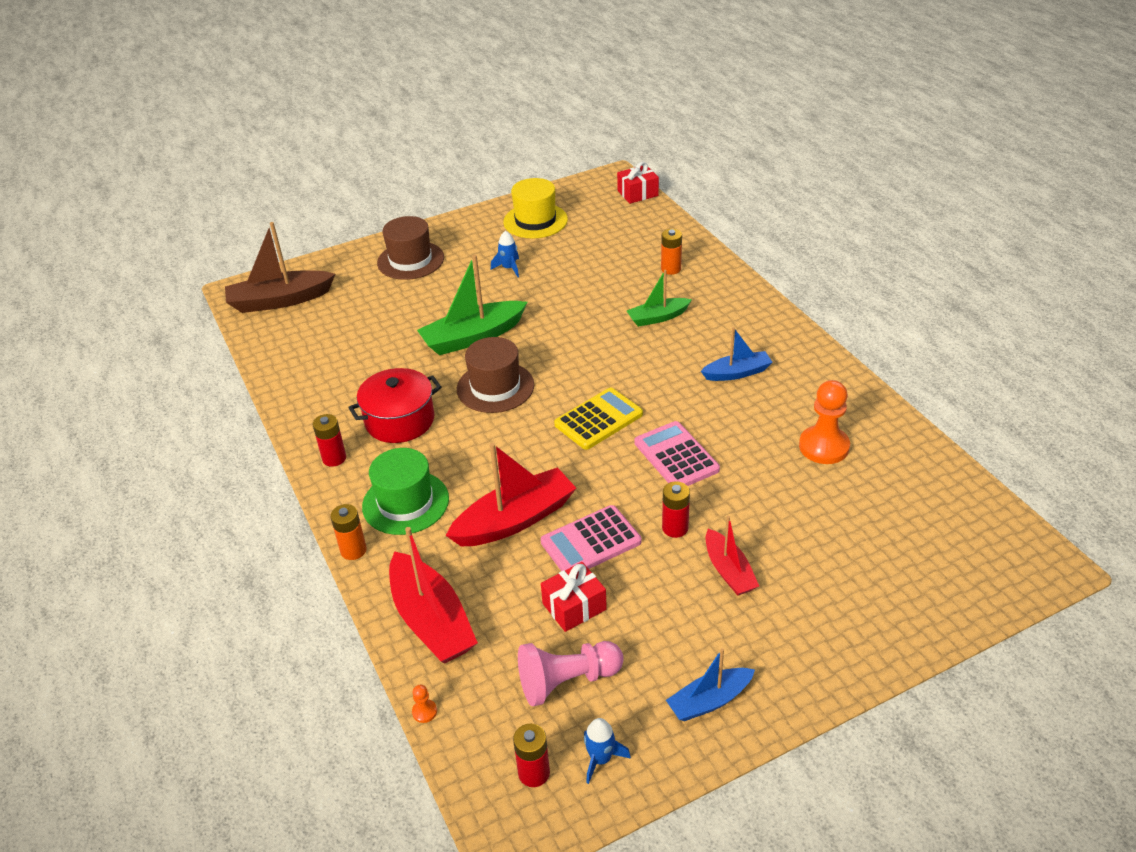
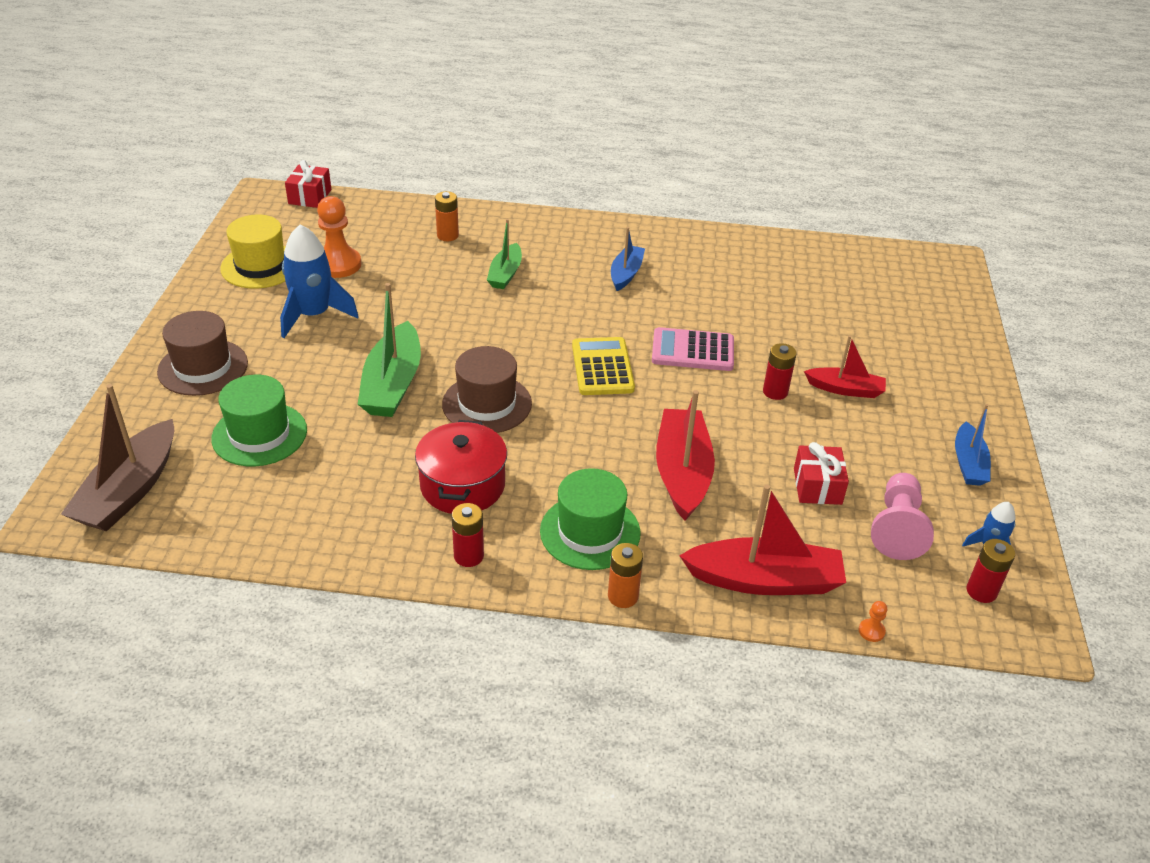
camera: 60 degrees left, 0 degrees up
blue rocket [491,231,519,277] -> blue rocket [280,224,359,338], size x1.98
pink calculator [541,505,641,571] -> none
orange pawn [799,380,850,464] -> orange pawn moved to [317,196,361,278]
none -> green hat [211,375,307,466]

